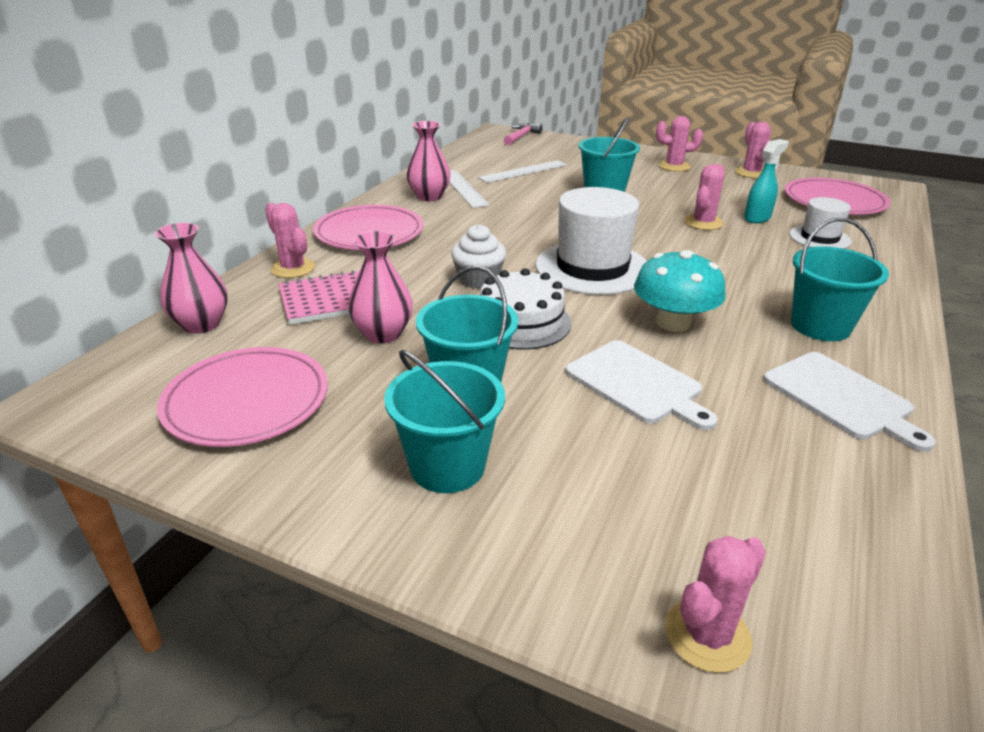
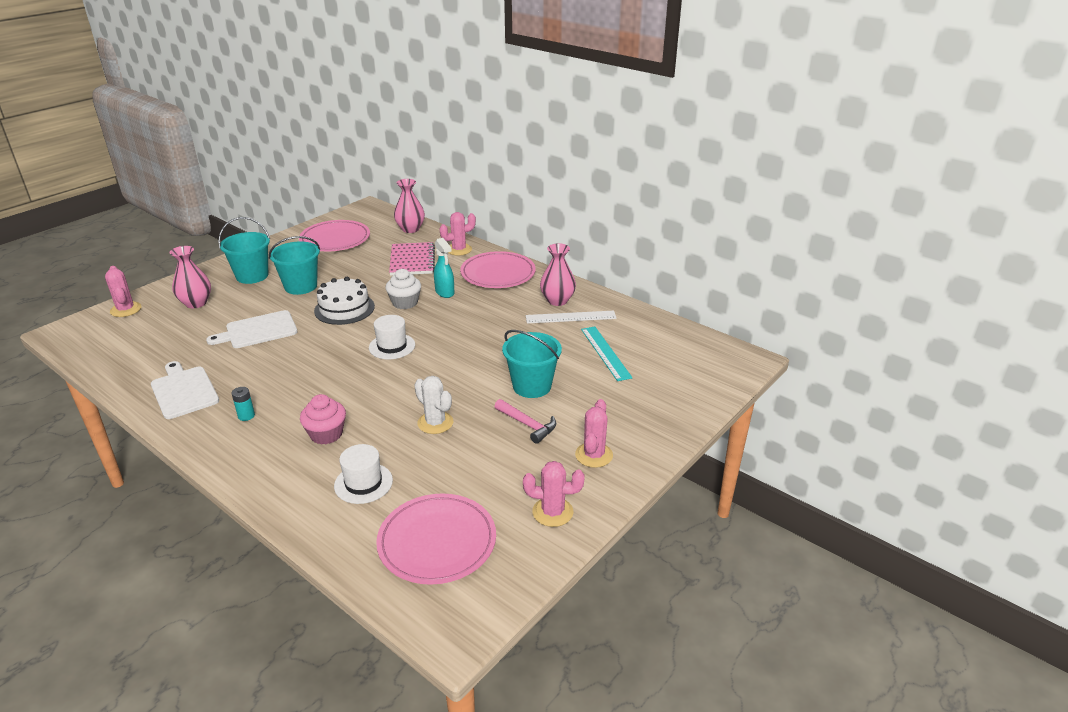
camera: 105 degrees right, 0 degrees up
pink vase [348,231,413,344] -> pink vase moved to [169,246,211,308]
white ruler [478,160,567,183] -> turquoise ruler [581,327,633,381]
pink hammer [504,123,542,145] -> pink hammer moved to [494,399,556,444]
white hat [535,187,647,295] -> white hat [369,315,415,359], size x0.55
turquoise mushroom [634,250,726,332] -> none
pink cactus [684,164,725,230] -> white cactus [414,376,453,434]
turquoise spray bottle [744,139,789,223] -> turquoise spray bottle moved to [434,238,454,298]
white cutting board [763,352,936,452] -> white cutting board turned 75 degrees clockwise [151,361,219,419]
turquoise bucket [791,218,889,341] -> turquoise battery [232,387,255,421]
none -> pink cupcake [300,394,346,445]

